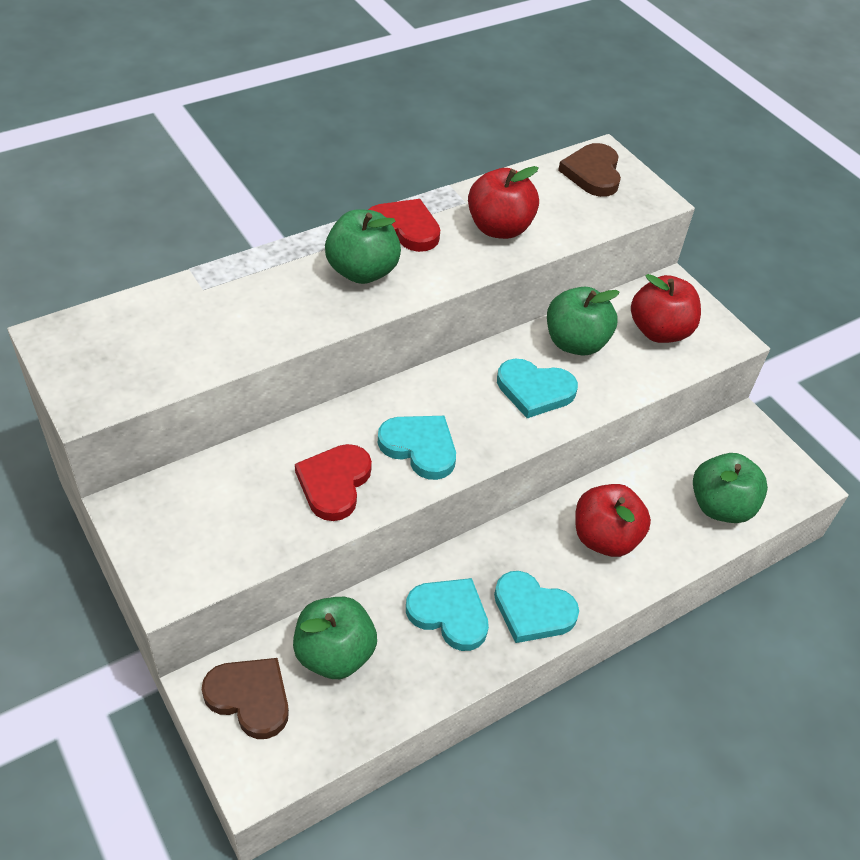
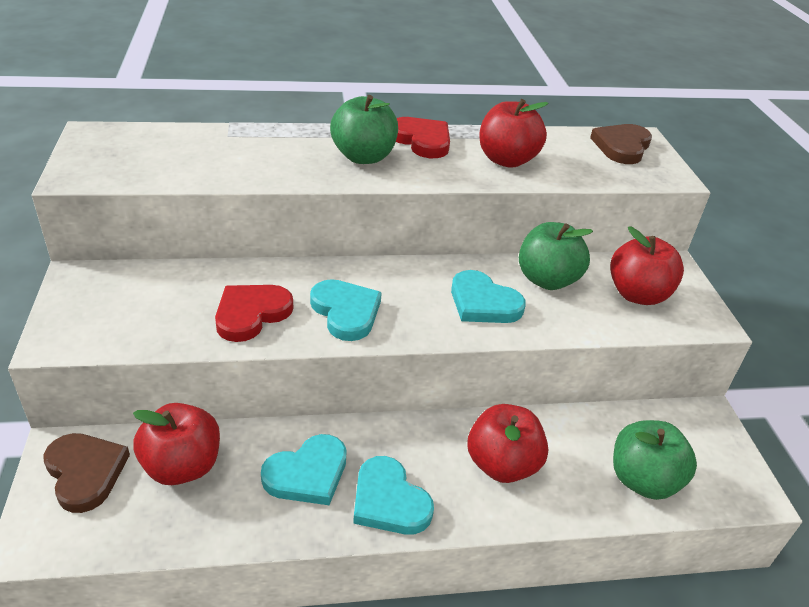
camera: 25 degrees right, 10 degrees down
green apple [293,597,377,679] -> red apple [133,403,220,485]
turquoise heart [406,578,489,651] -> turquoise heart turned 90 degrees clockwise [261,434,347,505]

